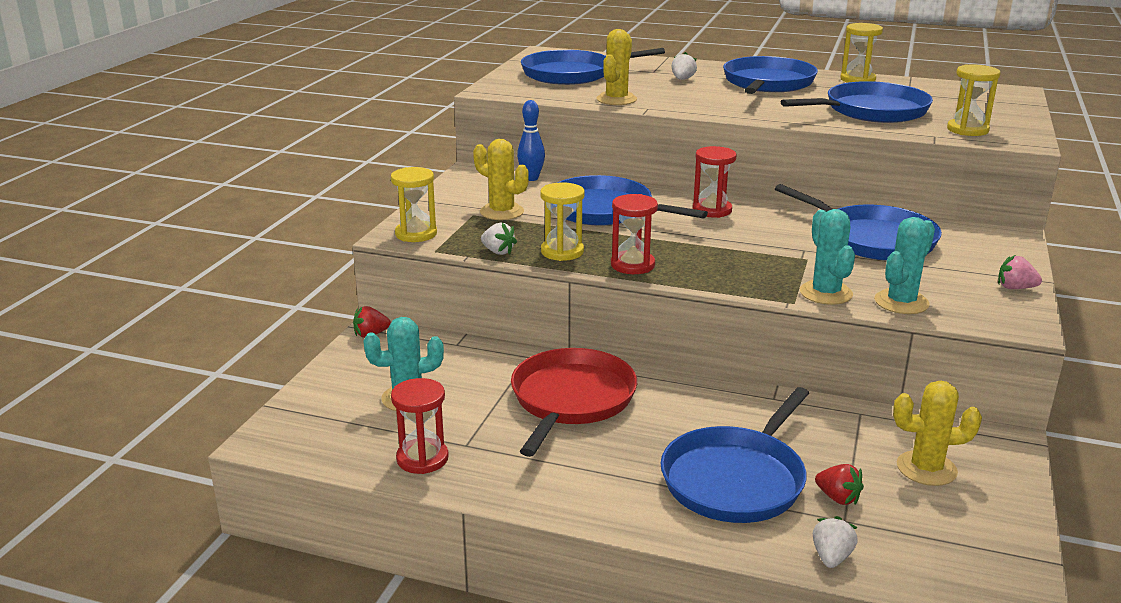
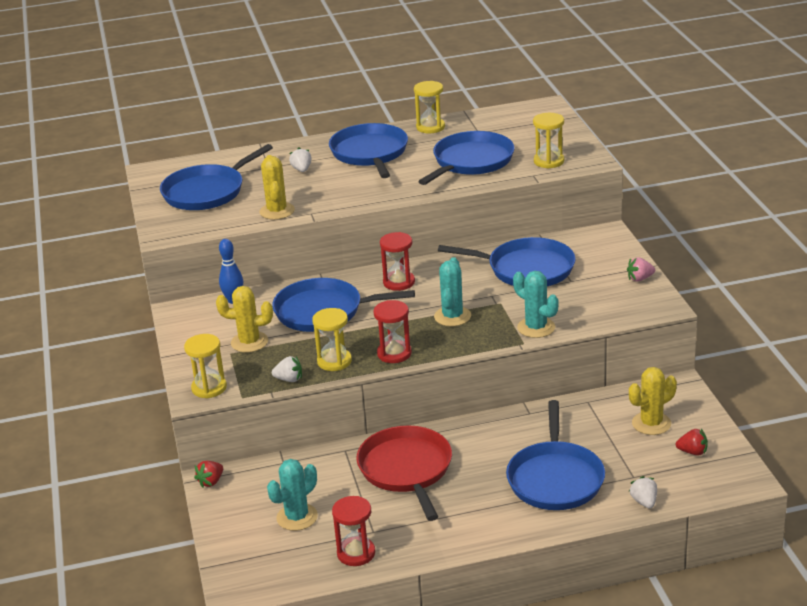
camera: 30 degrees left, 5 degrees up
red strawberry [815,464,864,505] -> red strawberry moved to [676,429,708,456]
turquoise cactus [874,217,935,314] -> turquoise cactus moved to [434,257,471,326]

